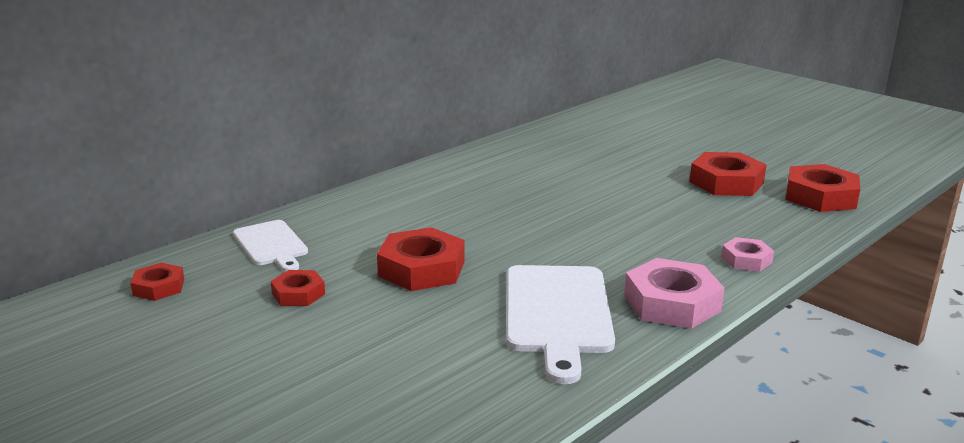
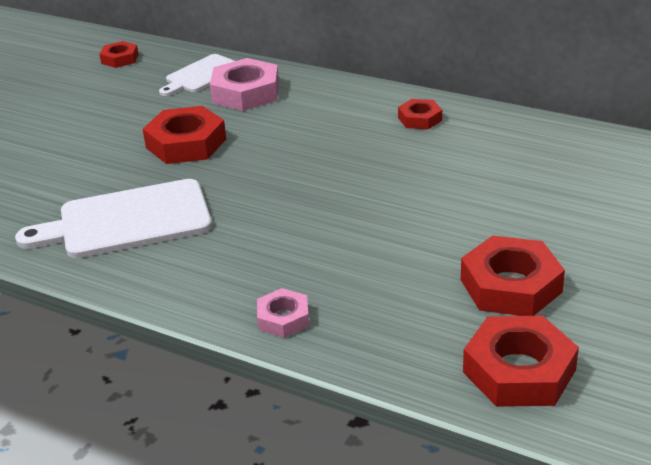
camera: 75 degrees right, 10 degrees up
red nut [271,270,325,306] -> red nut moved to [398,99,442,130]
pink nut [624,258,725,329] -> pink nut moved to [210,58,279,111]

